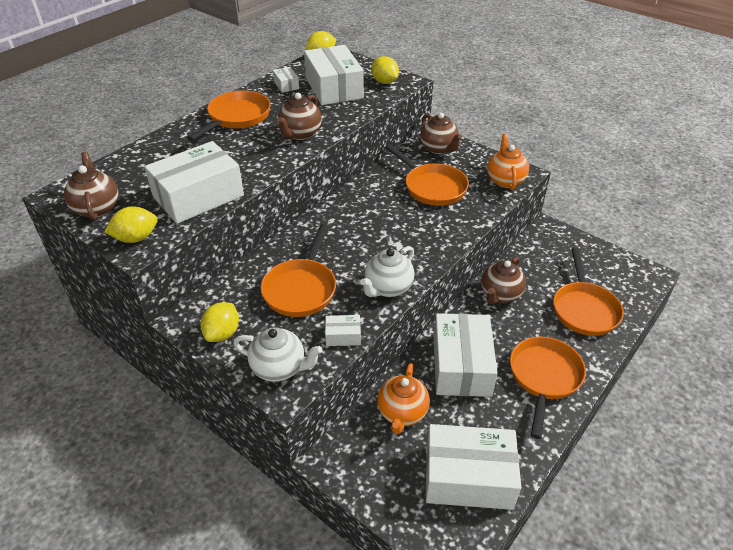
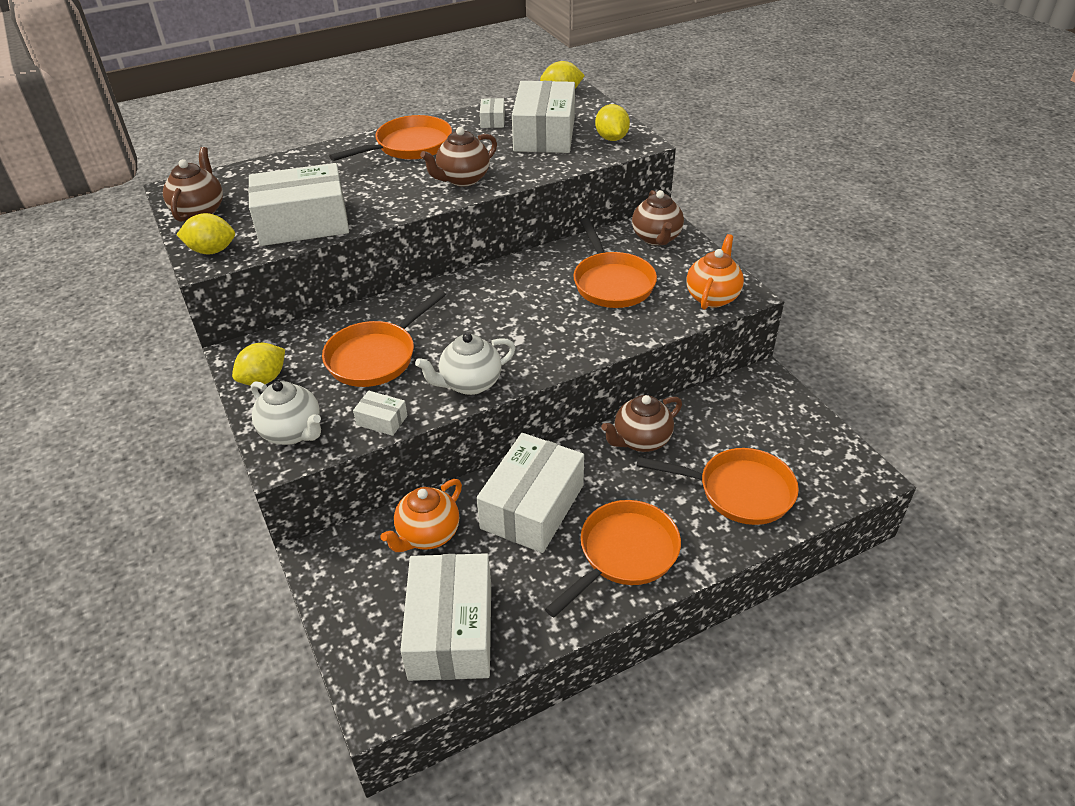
camera: 25 degrees right, 0 degrees up
white box [426,424,521,510] -> white box turned 60 degrees clockwise [400,553,491,681]
orange pan [553,247,624,336] -> orange pan turned 105 degrees counterclockwise [636,448,799,525]

